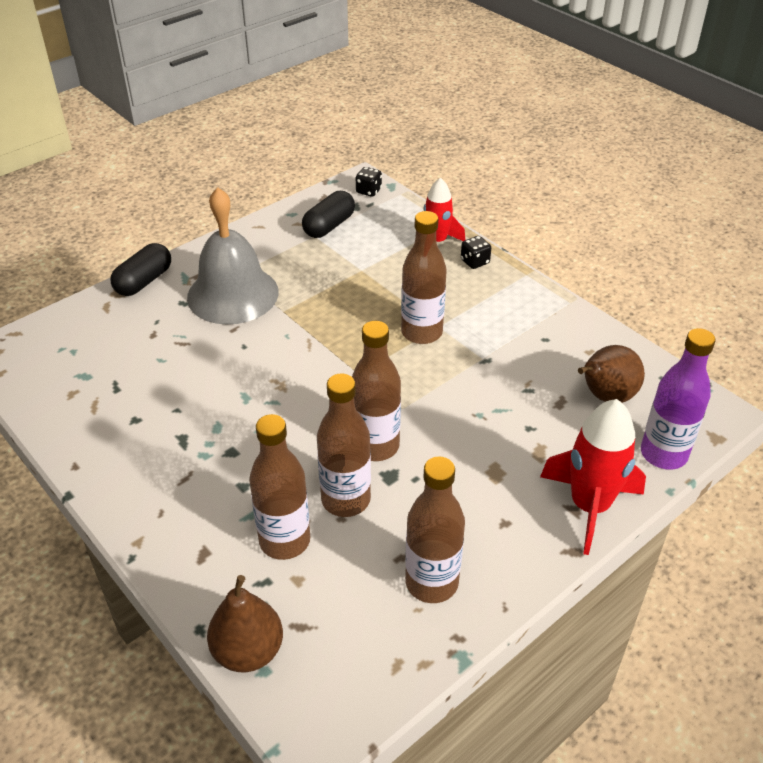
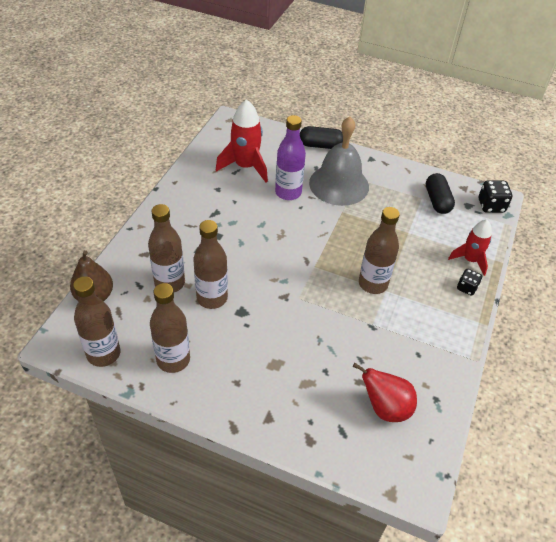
camera: 60 degrees right, 5 degrees up
black capsule [302,191,355,238] -> black capsule turned 75 degrees clockwise [426,173,455,214]
brown bottle [352,321,401,461] -> brown bottle moved to [73,276,120,367]
black dice [356,167,382,197] -> black dice [479,180,513,213], size x1.52
red rocket [540,399,646,555] -> red rocket moved to [216,99,268,183]
brown pear [578,345,645,403] -> red pear [353,363,417,422]
purple bottle [641,328,716,469] -> purple bottle moved to [275,115,306,200]

